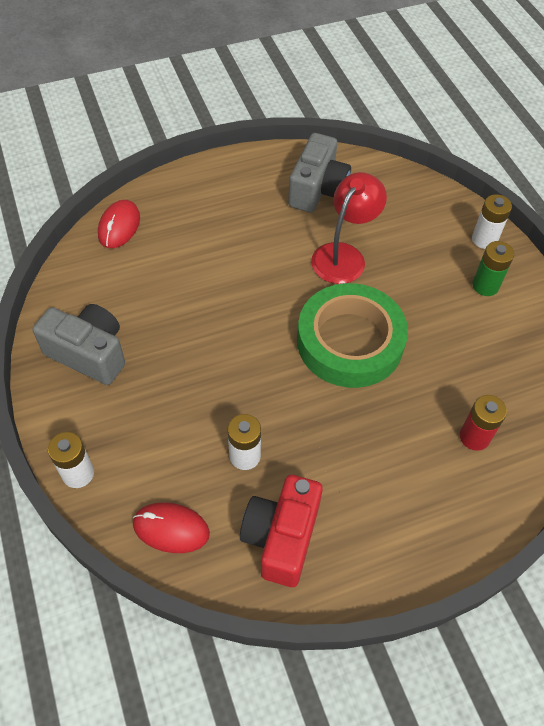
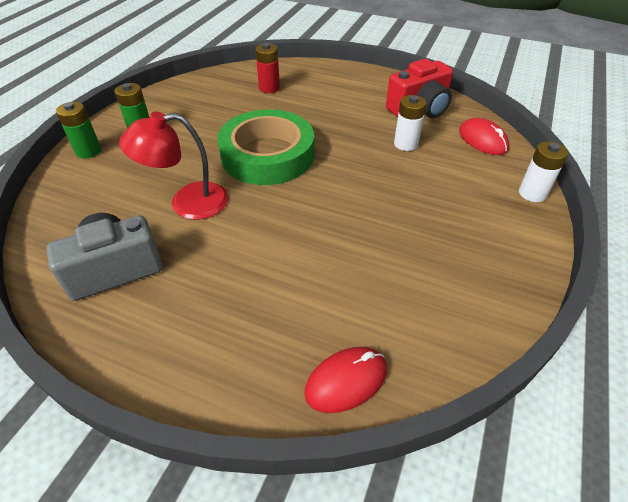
camera: 135 degrees left, 10 degrees down
grey camera [33,304,125,385] -> none
white battery [472,194,512,249] -> green battery [56,102,101,158]

